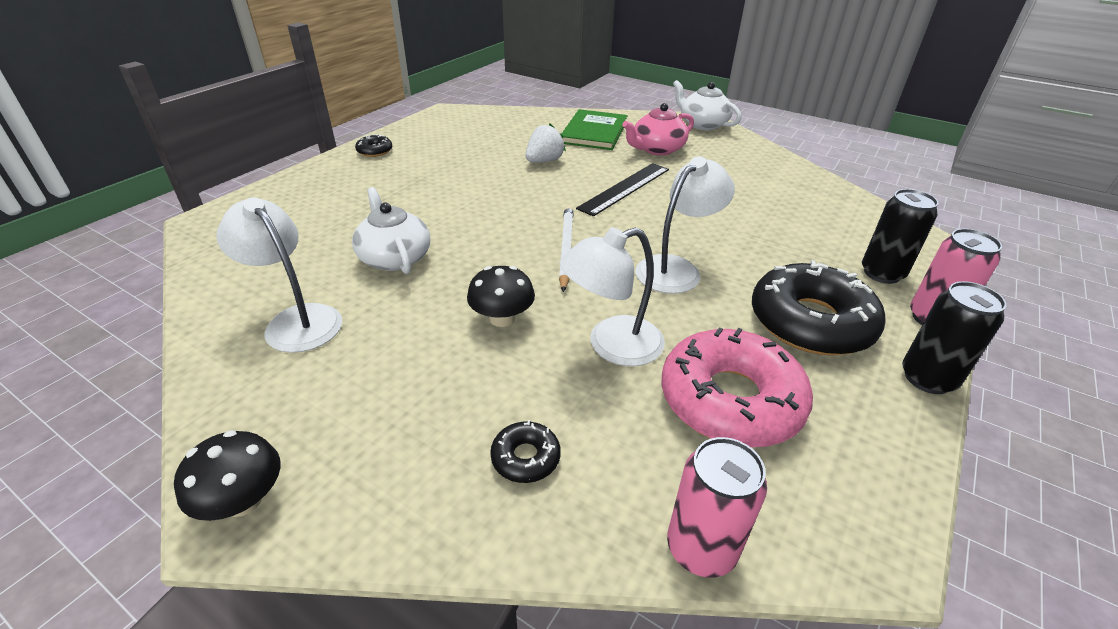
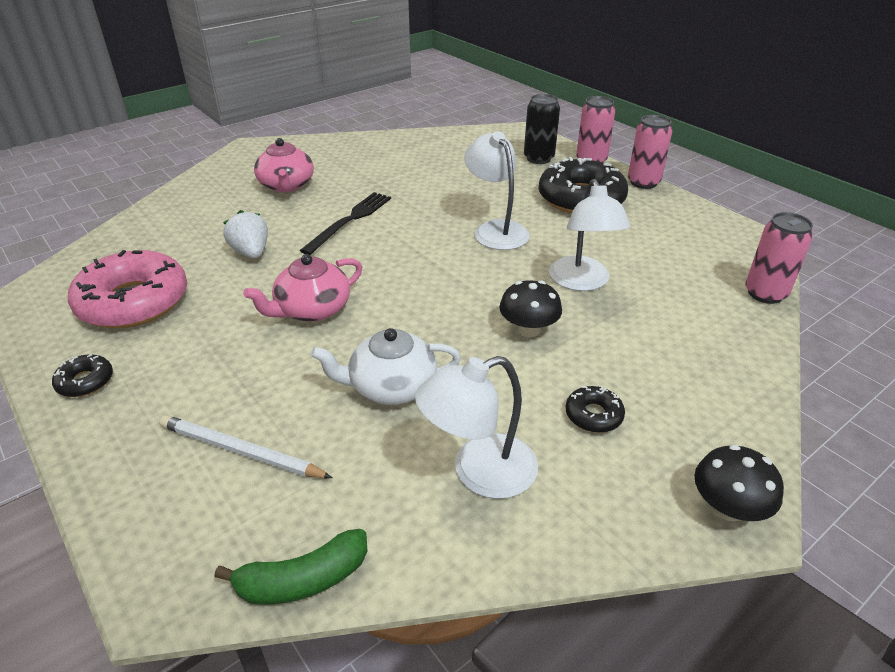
camera: 70 degrees left, 0 degrees up
black donut [490,420,561,483] -> black donut moved to [566,386,625,433]
white pencil [559,206,573,292] -> white pencil moved to [159,415,332,478]
green book [562,109,628,150] -> none
black ruler [576,163,669,217] -> black fork [300,192,391,255]
pink donut [662,327,813,447] -> pink donut moved to [68,250,187,328]
white teapot [673,80,741,130] -> none
black can [902,281,1007,394] -> pink can [628,115,672,189]
none -> green banana [214,529,367,605]
none -> pink teapot [243,254,362,322]

